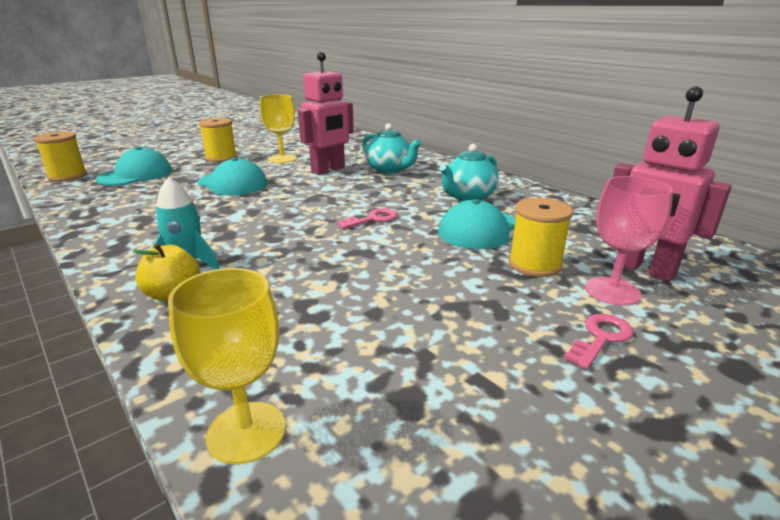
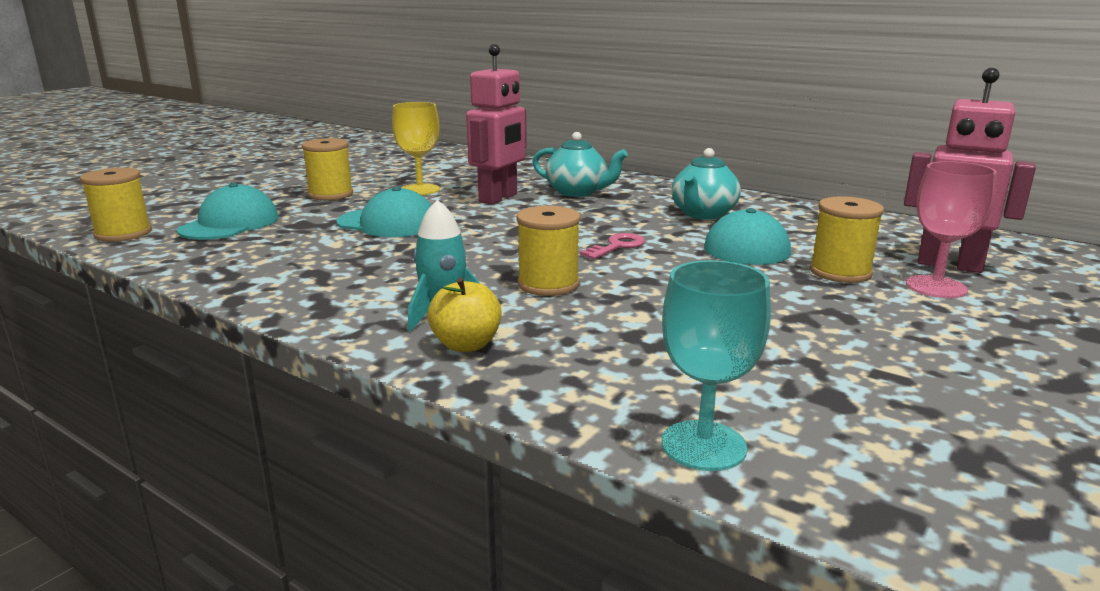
camera: 15 degrees left, 5 degrees down
yellow goblet [168,268,286,464] -> turquoise goblet [661,260,771,471]
pink key [564,314,634,369] -> none
none -> yellow spool [516,206,581,296]

